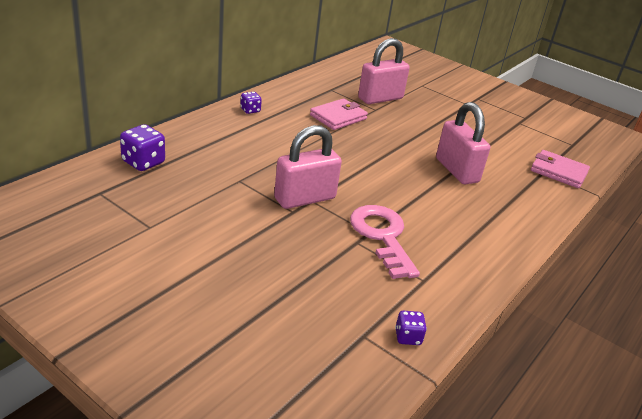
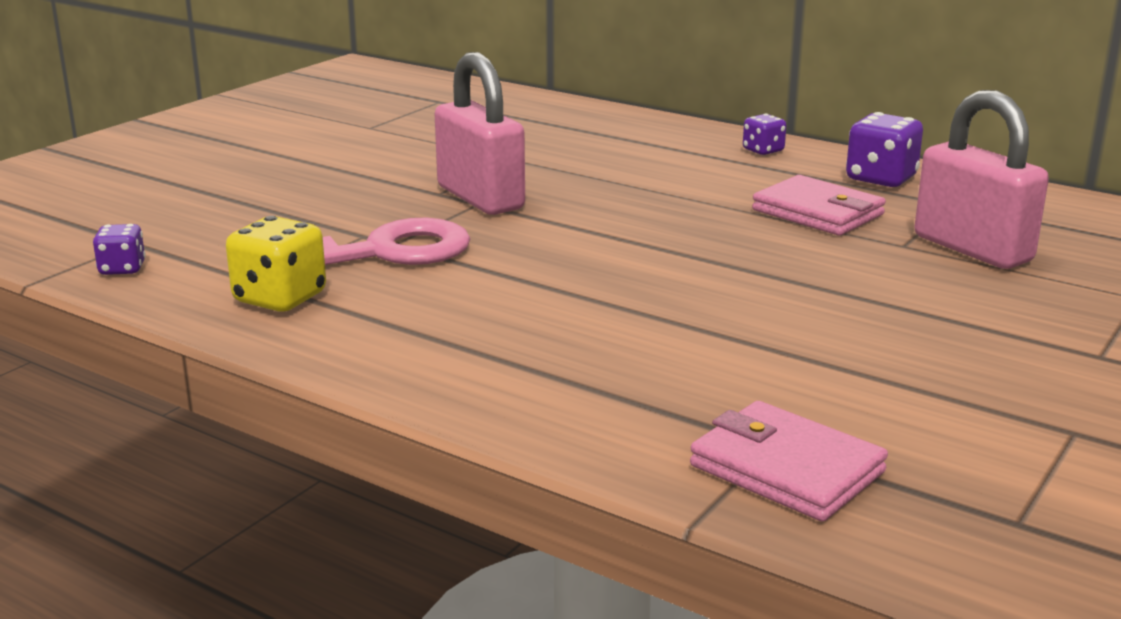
camera: 90 degrees right, 10 degrees down
purple dice [120,124,165,171] -> purple dice moved to [846,112,923,187]
pink padlock [436,102,490,184] -> none
pink wallet [531,150,590,188] -> pink wallet turned 75 degrees counterclockwise [690,401,888,521]
none -> yellow dice [226,216,326,312]

